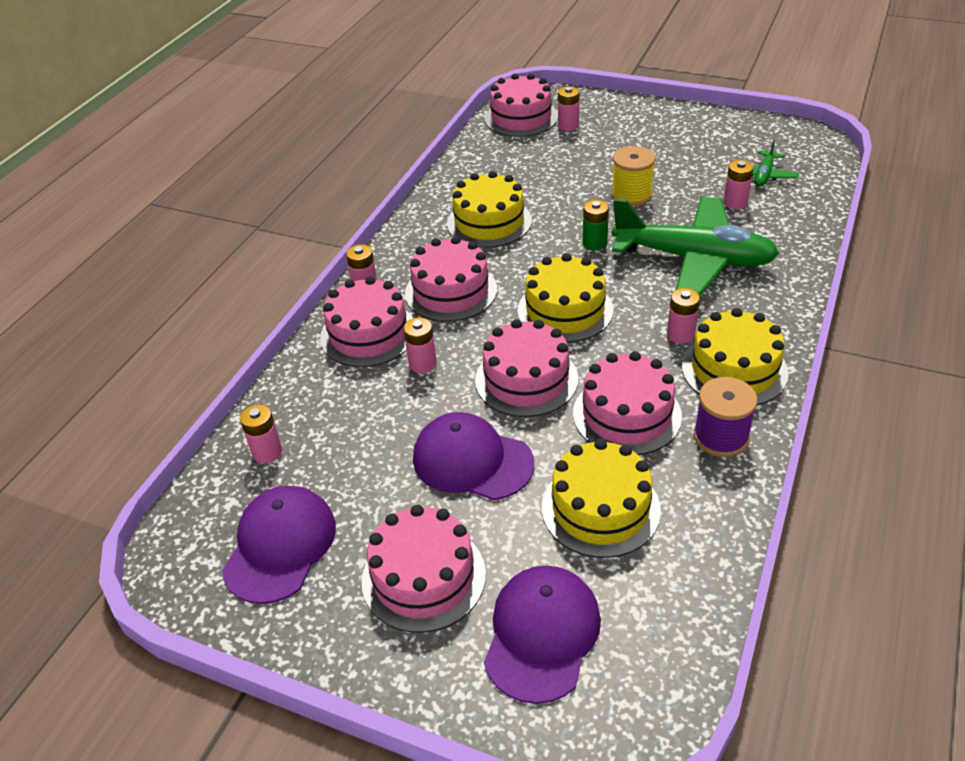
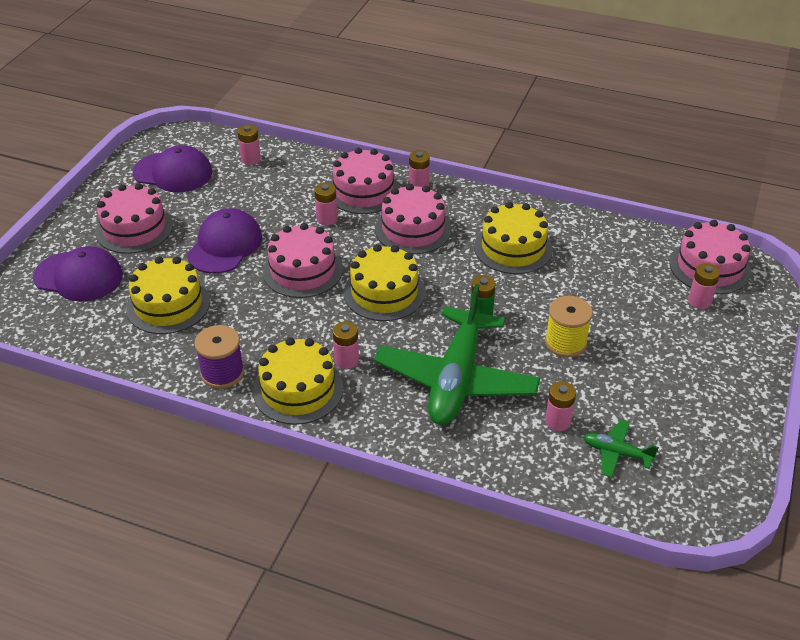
camera: 85 degrees right, 0 degrees up
pink cake [573,351,682,455] -> none

